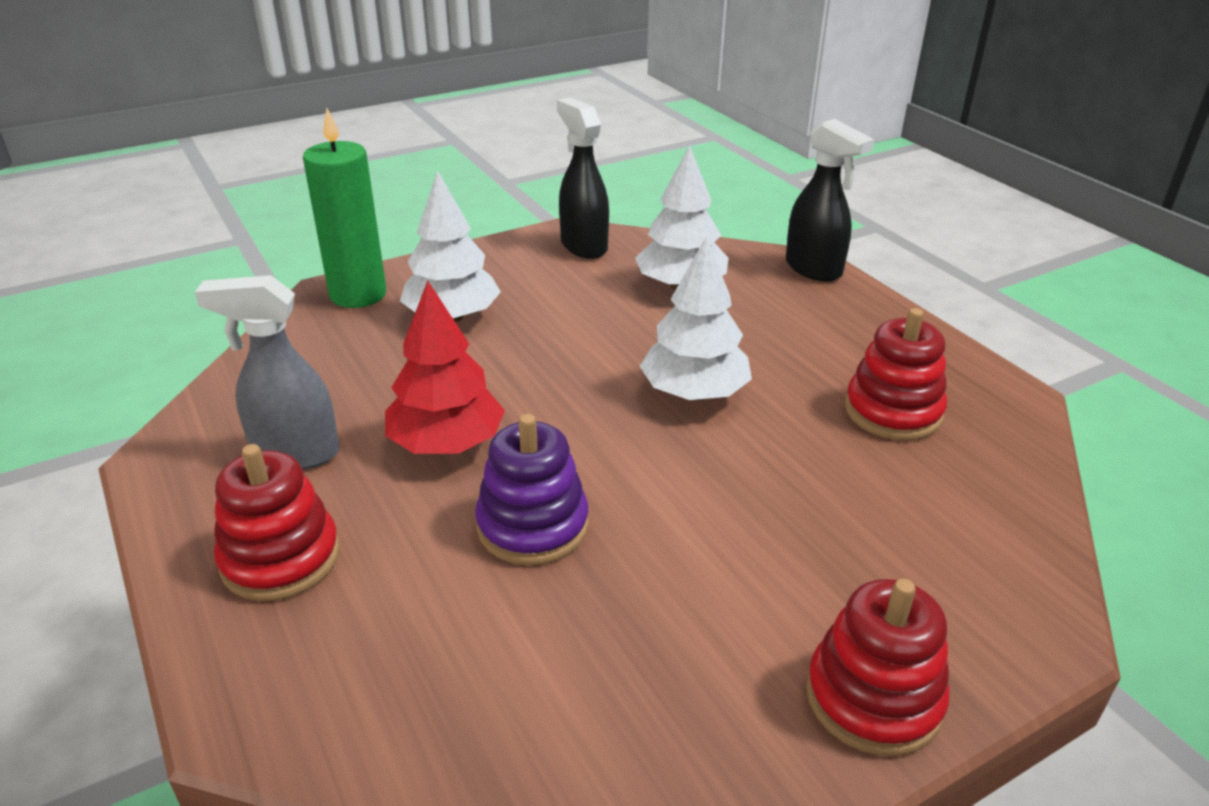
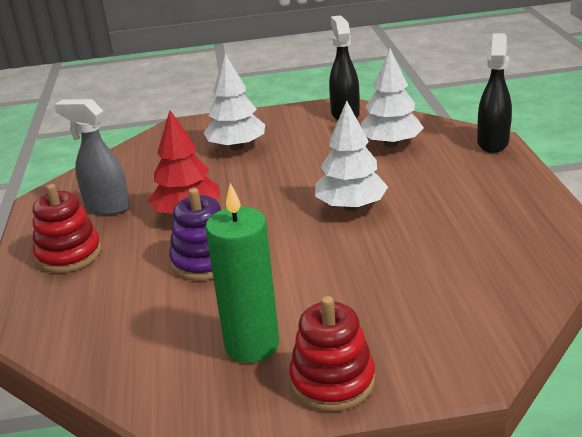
camera: 25 degrees right, 5 degrees down
green candle [303,108,386,308] -> green candle moved to [205,183,279,363]
black spray bottle [786,119,874,282] -> black spray bottle turned 150 degrees counterclockwise [477,34,512,153]
red stacking toy [845,308,947,440] -> none

